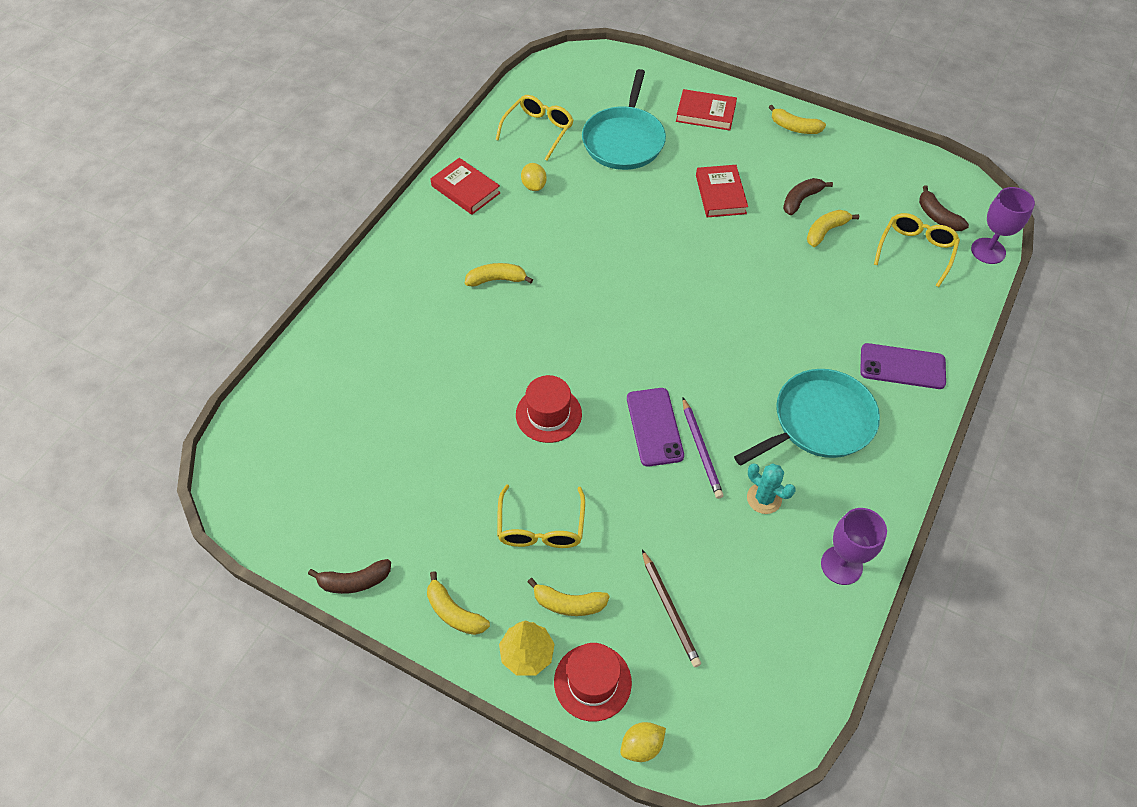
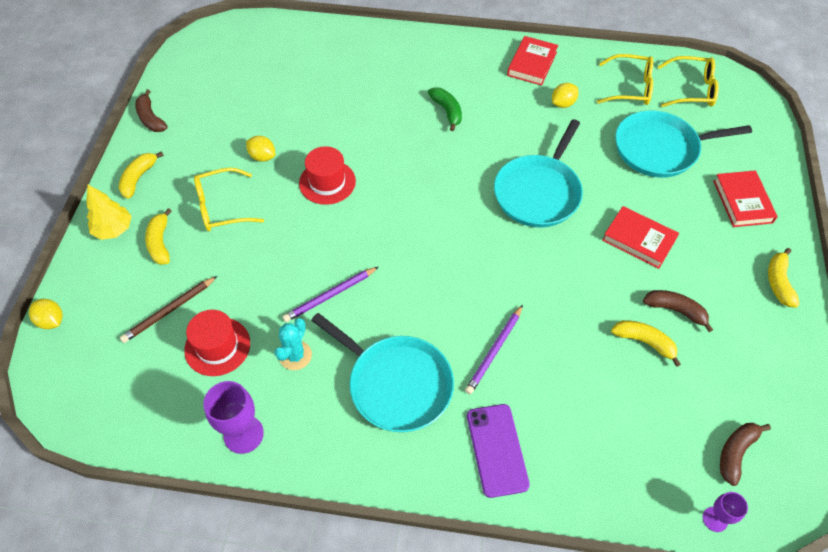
camera: 70 degrees right, 0 degrees up
yellow banana [465,263,533,286] -> green banana [428,87,462,131]
red hat [554,643,632,722] -> red hat moved to [184,310,250,376]
purple phone [627,388,684,467] -> none
red book [696,165,748,217] -> red book turned 60 degrees clockwise [602,206,679,269]
yellow glasses [874,213,960,287] -> yellow glasses moved to [658,56,719,107]
purple goblet [971,187,1035,264] -> purple goblet [703,492,748,532], size x0.59
none -> yellow lemon [246,136,275,162]
none -> purple pencil [465,305,523,394]
none -> turquoise pan [494,119,583,228]

